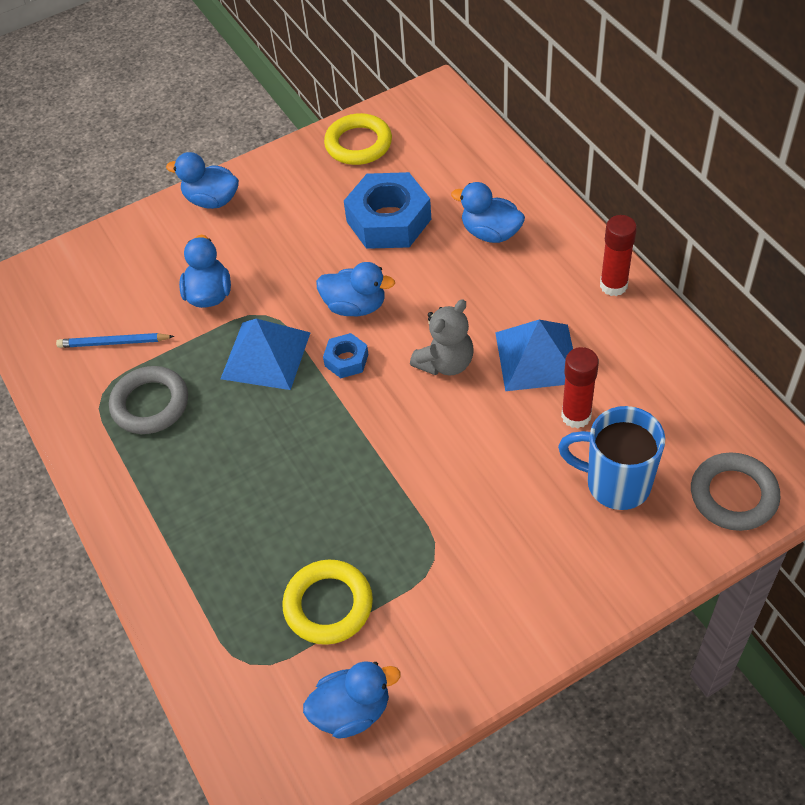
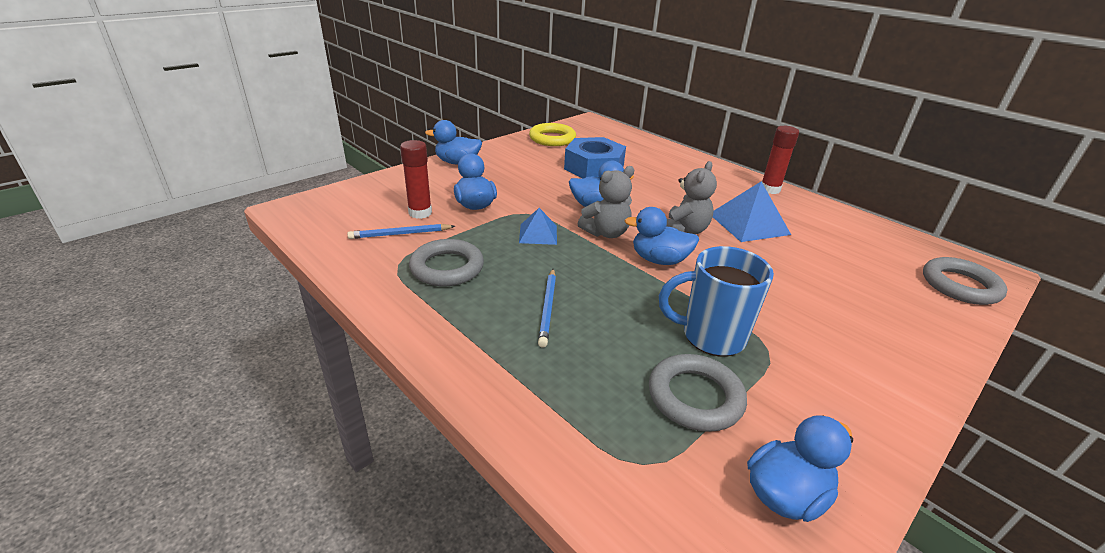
camera: 20 degrees left, 20 degrees down
blue pyramid [221,319,311,390] -> blue pyramid [519,208,557,245], size x0.60
yellow ring [282,560,373,645] -> grey ring [649,354,747,432]
blue nut [323,333,368,378] -> grey teddy bear [577,166,634,238]
blue duck [451,182,525,243] -> blue duck moved to [624,207,699,265]
blue mug [558,406,665,510] -> blue mug moved to [659,246,774,357]
red glue stick [561,347,599,428] -> red glue stick moved to [400,140,432,219]
none -> blue pencil [538,269,556,348]

